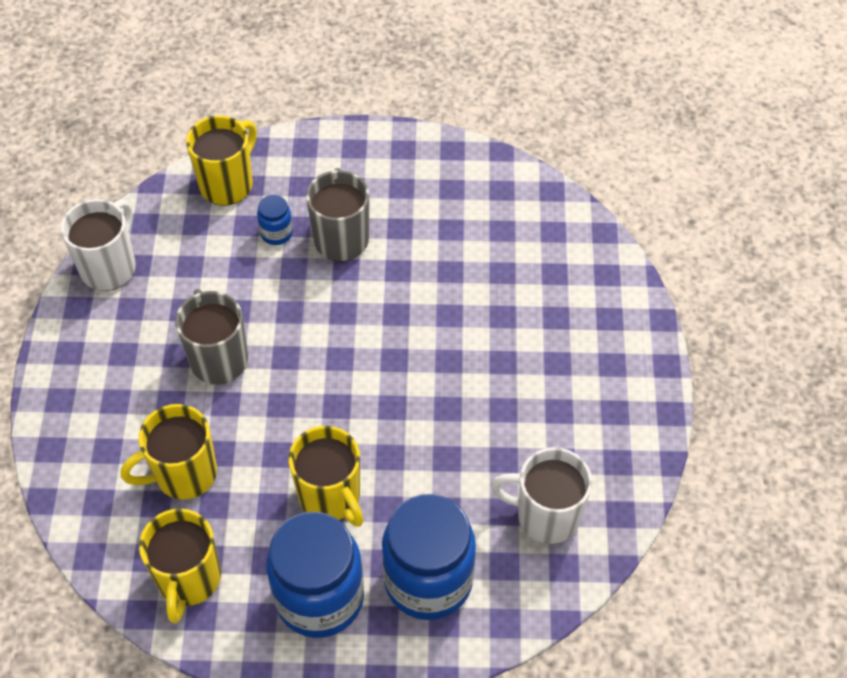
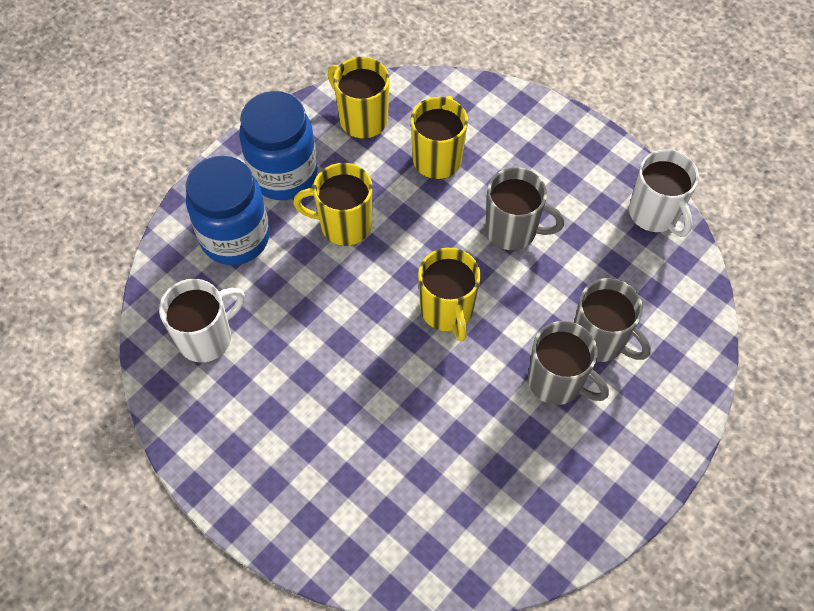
camera: 130 degrees right, 5 degrees up
yellow mug [186,115,257,206] -> yellow mug moved to [418,248,481,342]
blue jar [257,195,293,245] -> grey mug [574,278,651,362]

